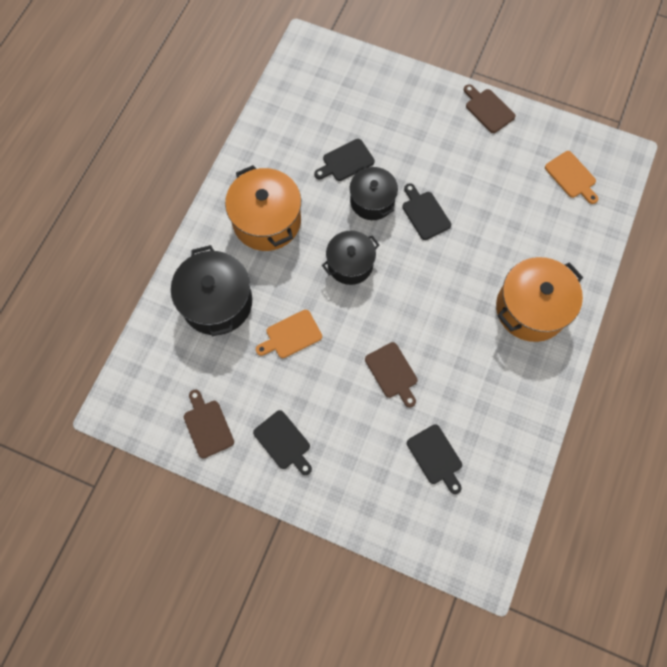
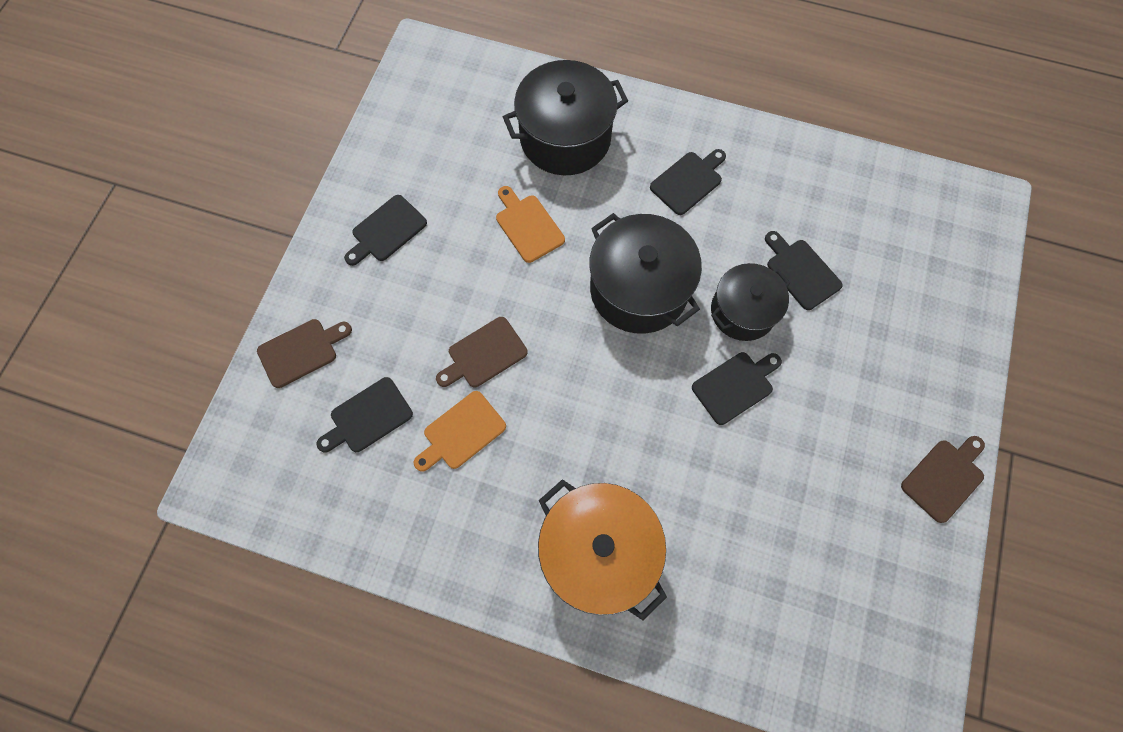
camera: 85 degrees right, 0 degrees up
brown cutting board [184,389,234,459] -> brown cutting board moved to [257,319,352,388]
orange pot [225,165,301,251] -> black cutting board [650,149,726,215]
black pot [322,231,379,285] -> black pot [589,213,702,334], size x1.53
orange cutting board [545,151,598,204] -> orange cutting board moved to [414,391,506,472]

